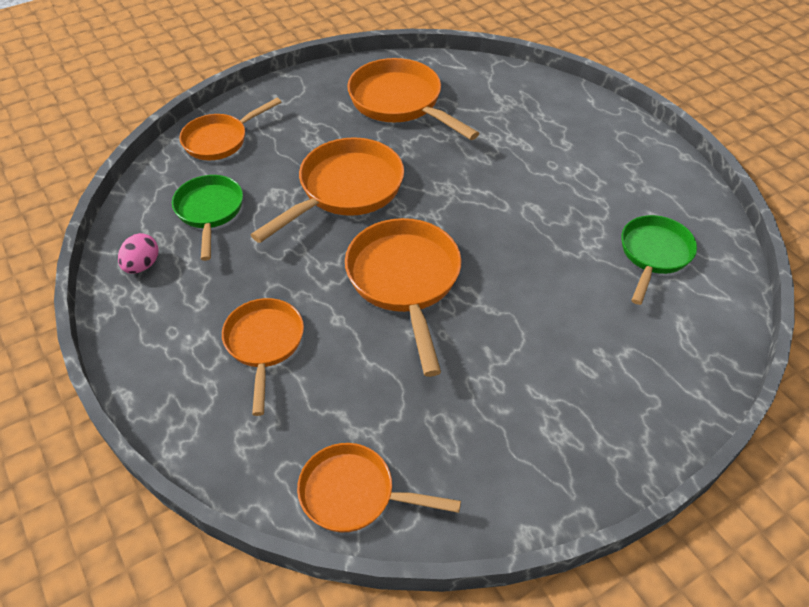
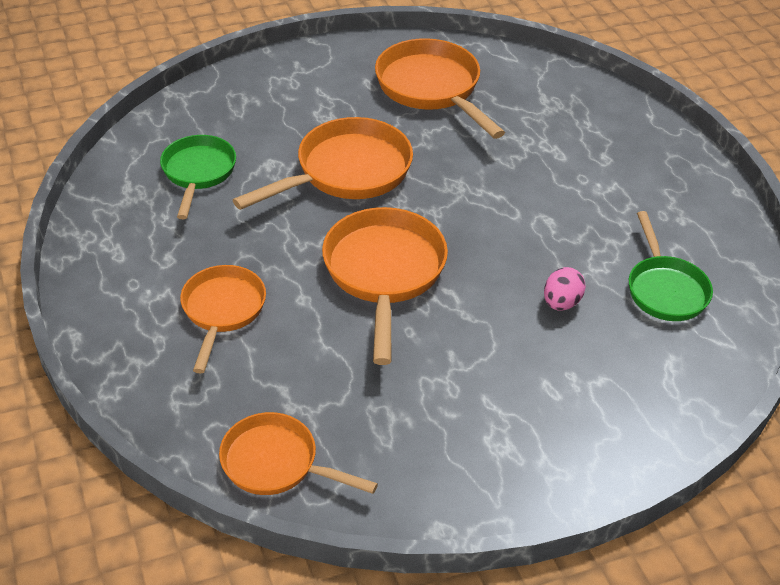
camera: 10 degrees right, 5 degrees down
pink egg [118,233,159,274] -> pink egg moved to [544,267,586,311]
orange pan [179,98,281,160] -> none
green pan [622,215,697,305] -> green pan turned 135 degrees clockwise [629,211,713,321]

